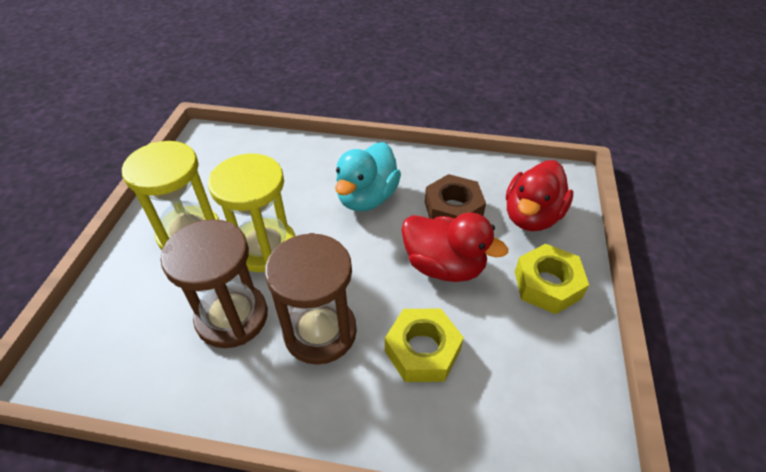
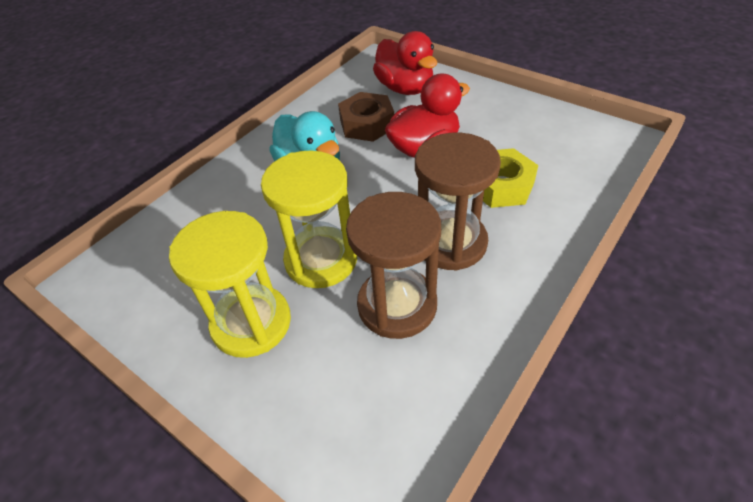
camera: 60 degrees left, 0 degrees up
yellow nut [515,244,589,314] -> none

